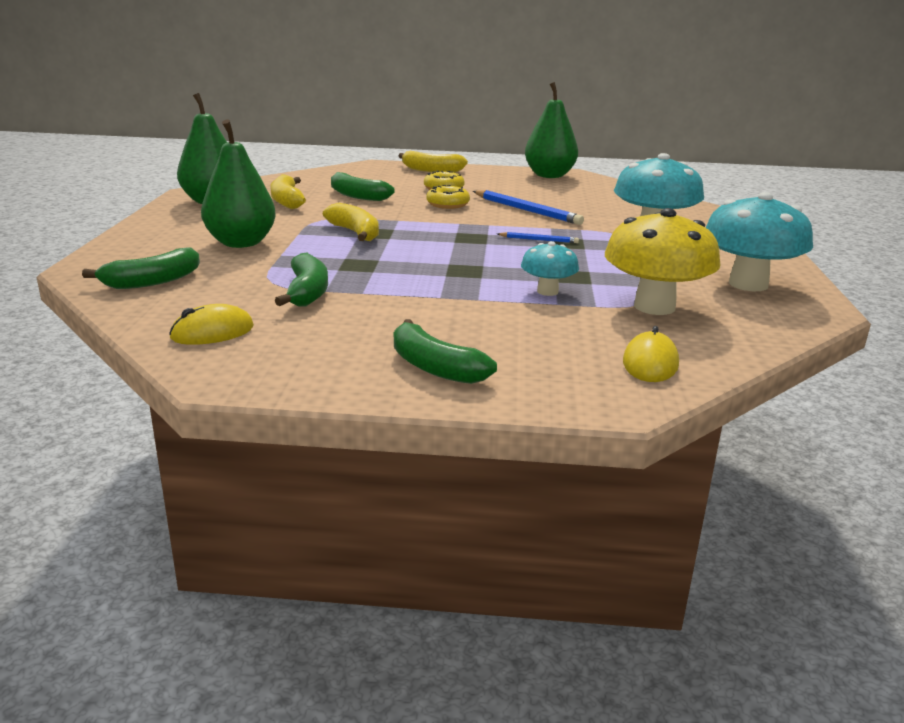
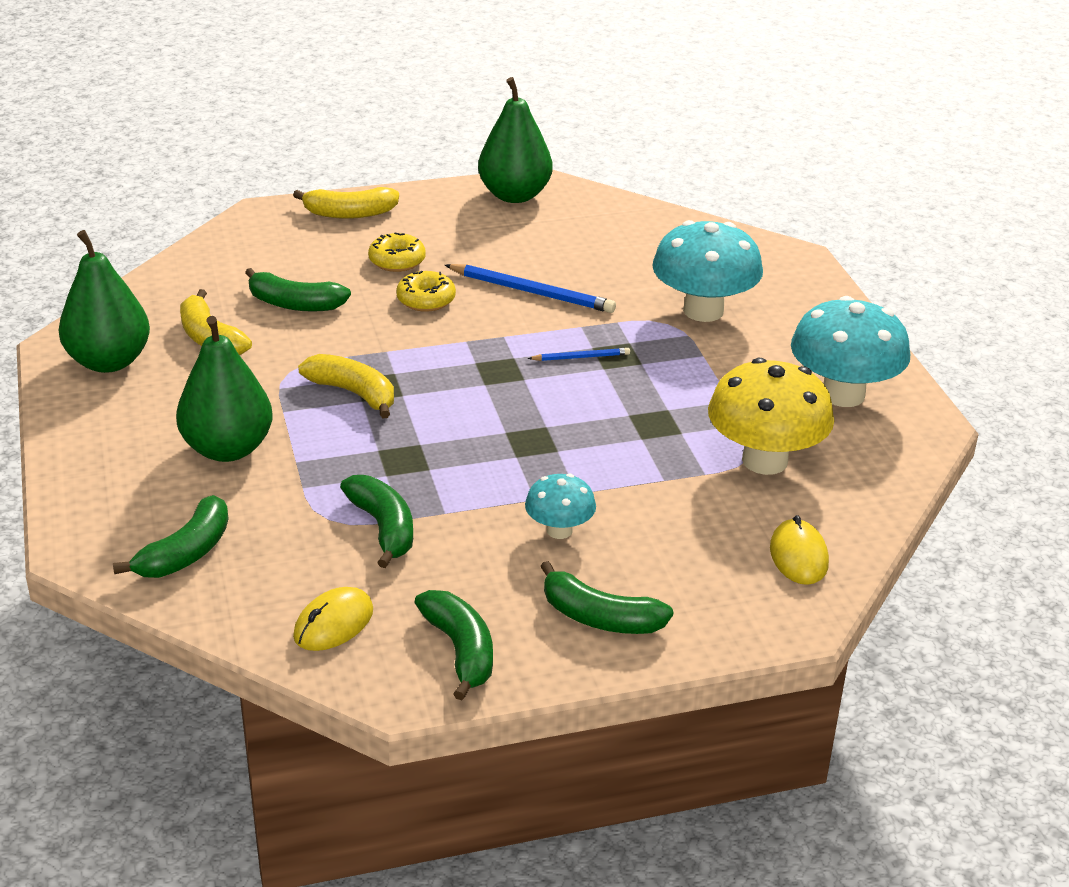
camera: 20 degrees left, 10 degrees up
turquoise mushroom [521,241,579,296] -> turquoise mushroom moved to [525,474,596,539]
none -> green banana [414,590,493,700]

